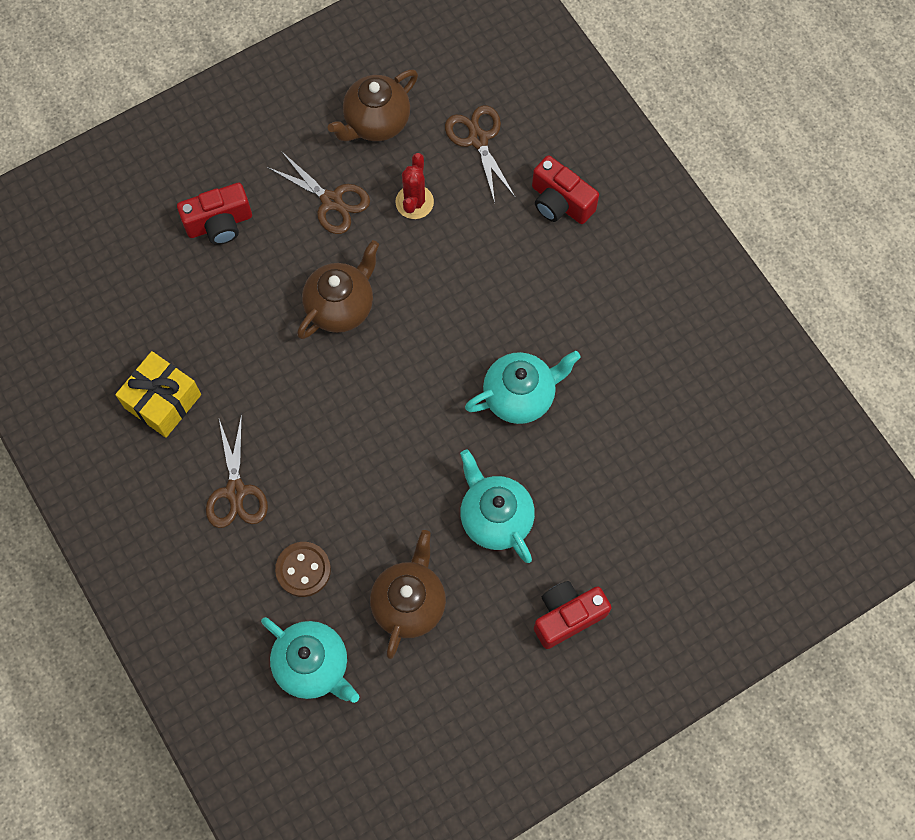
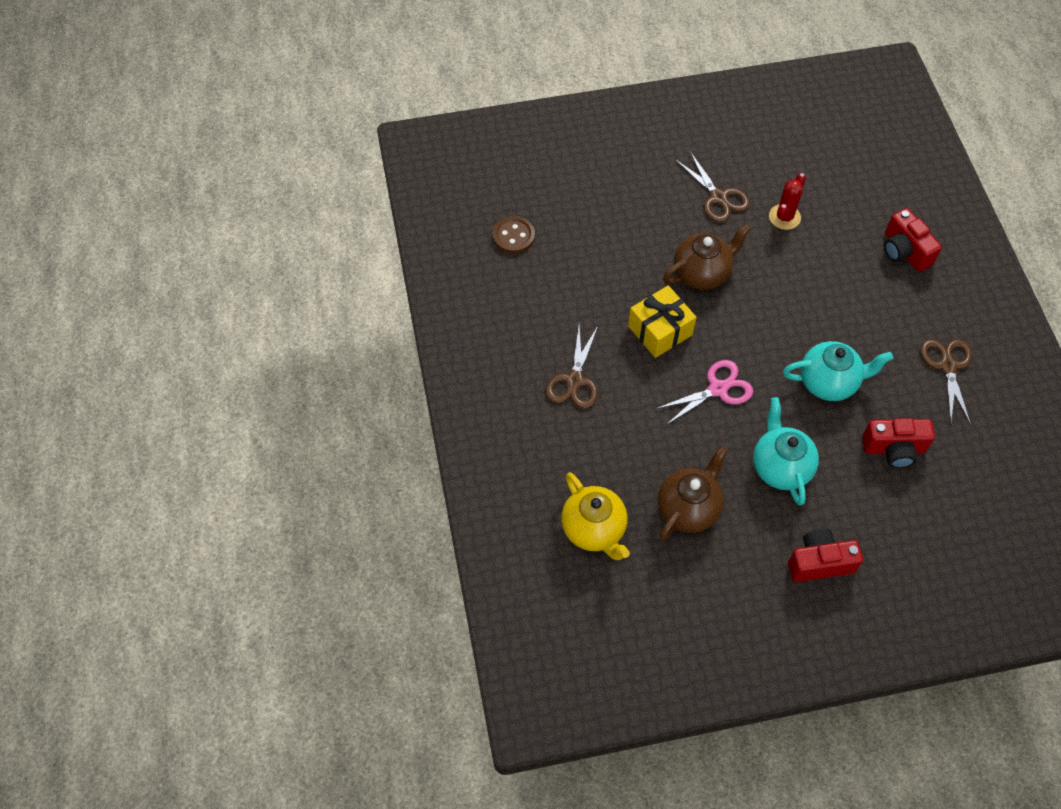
camera: 20 degrees right, 10 degrees down
yellow gift [115,351,201,438] -> yellow gift moved to [628,285,697,358]
red camera [177,183,252,245] -> red camera moved to [862,418,935,468]
turquoise teapot [261,617,359,703] -> yellow teapot [561,472,630,560]
brown button [275,542,331,597] -> brown button moved to [493,216,535,254]
brown teapot [328,70,418,141] -> none
brown scissors [445,105,516,203] -> brown scissors moved to [920,339,972,425]
none -> pink scissors [656,360,753,425]

